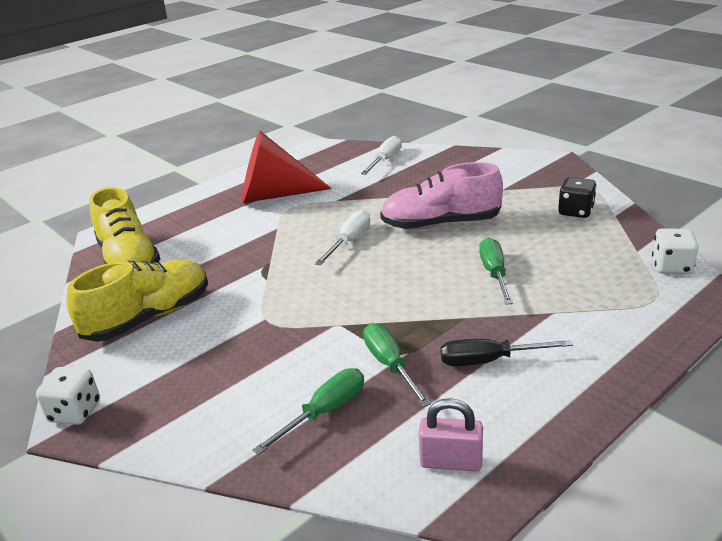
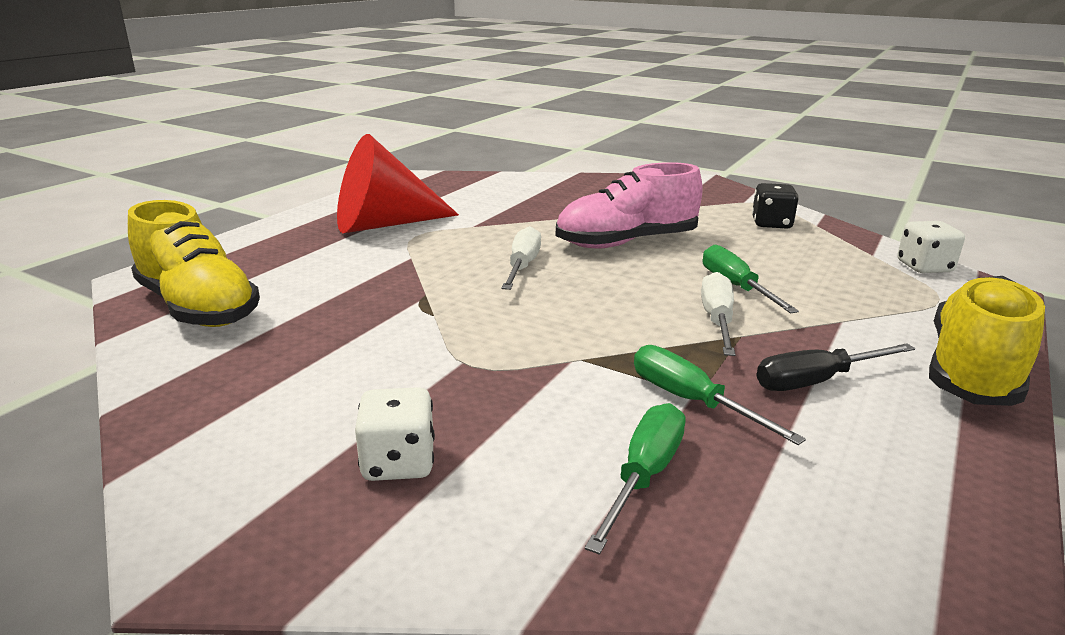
camera: 20 degrees left, 5 degrees down
white dice [36,367,100,425] -> white dice moved to [355,387,435,481]
yellow shoe [67,260,208,342] -> yellow shoe moved to [929,276,1045,406]
white screwdriver [361,136,402,175] -> white screwdriver moved to [701,272,735,356]
pink padlock [419,398,483,471] -> none

